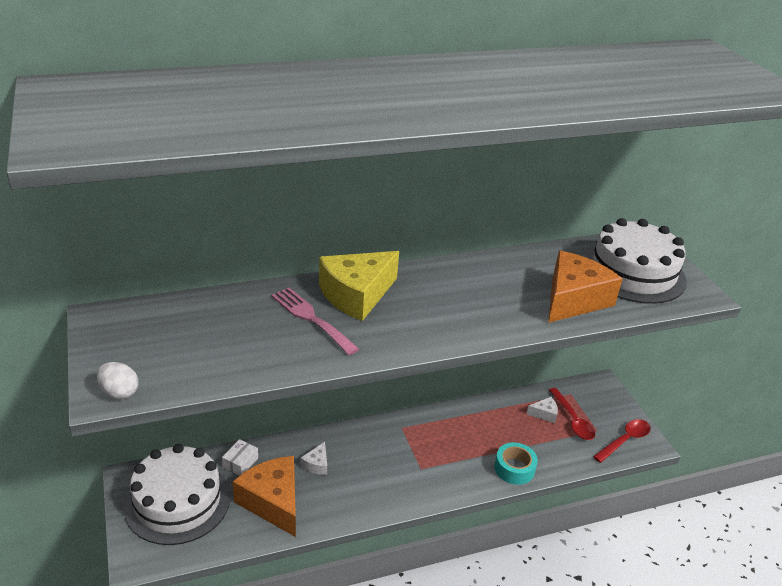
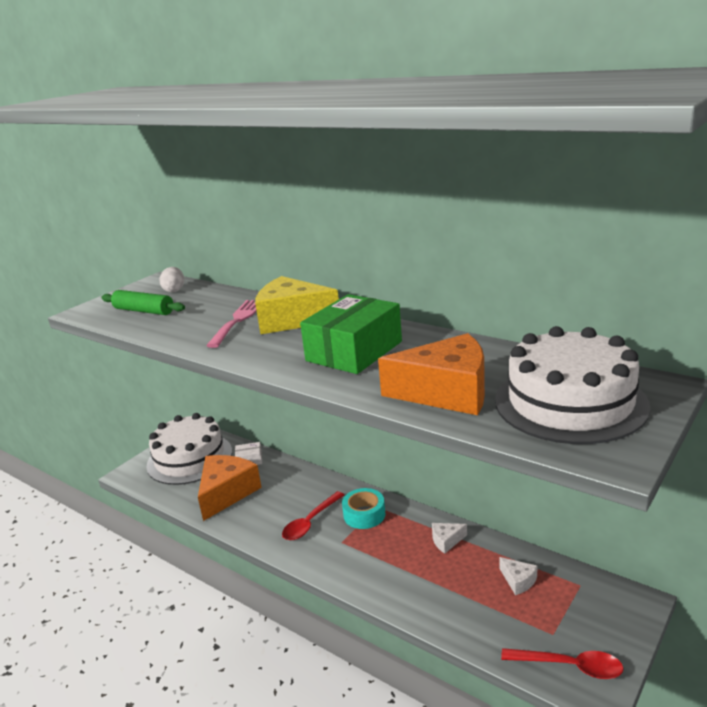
camera: 60 degrees right, 10 degrees down
white egg [97,362,139,399] -> white egg moved to [159,267,184,292]
white cheese [301,442,327,475] -> white cheese moved to [432,523,467,554]
turquoise tape [494,442,538,485] -> turquoise tape moved to [342,488,386,529]
red spoon [549,388,595,440] -> red spoon moved to [282,491,344,540]
none -> green rolling pin [102,290,185,315]
none -> green box [300,294,402,374]

